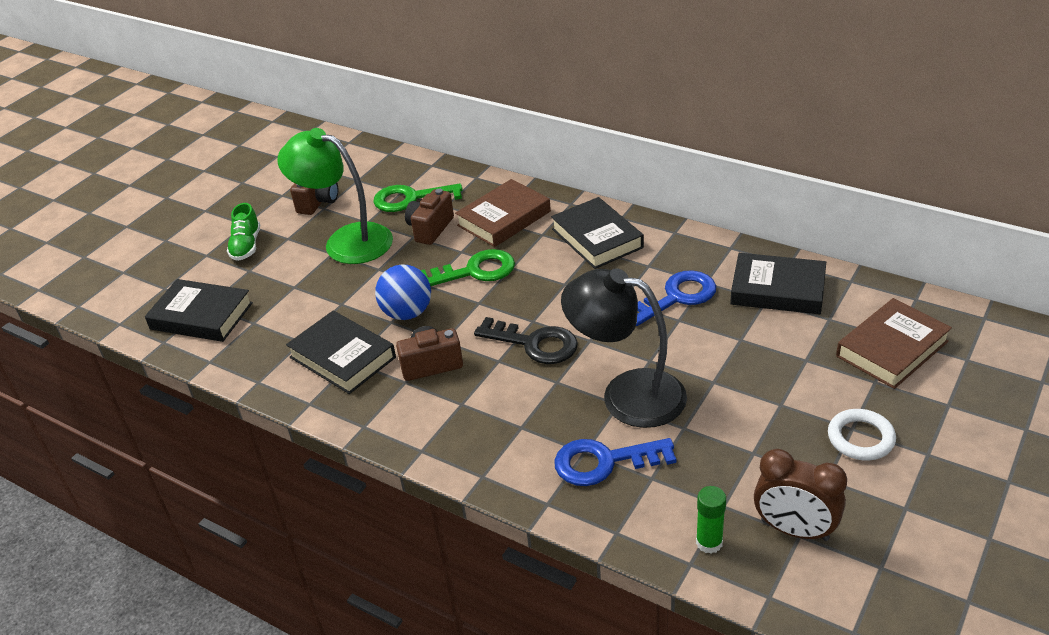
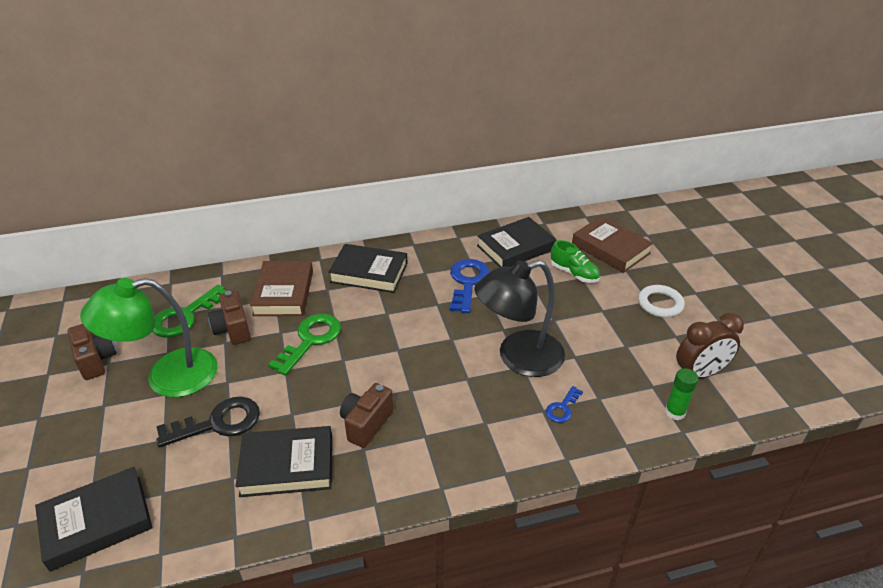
camera: 50 degrees left, 0 degrees up
green shoe [227,203,260,261] -> green shoe moved to [551,240,600,283]
blue ball [375,264,431,320] -> none
black key [474,317,578,364] -> black key moved to [156,397,260,448]
blue key [554,438,676,486] -> blue key [546,386,583,423], size x0.53
brown book [836,298,952,389] -> brown book turned 45 degrees counterclockwise [572,216,653,273]

